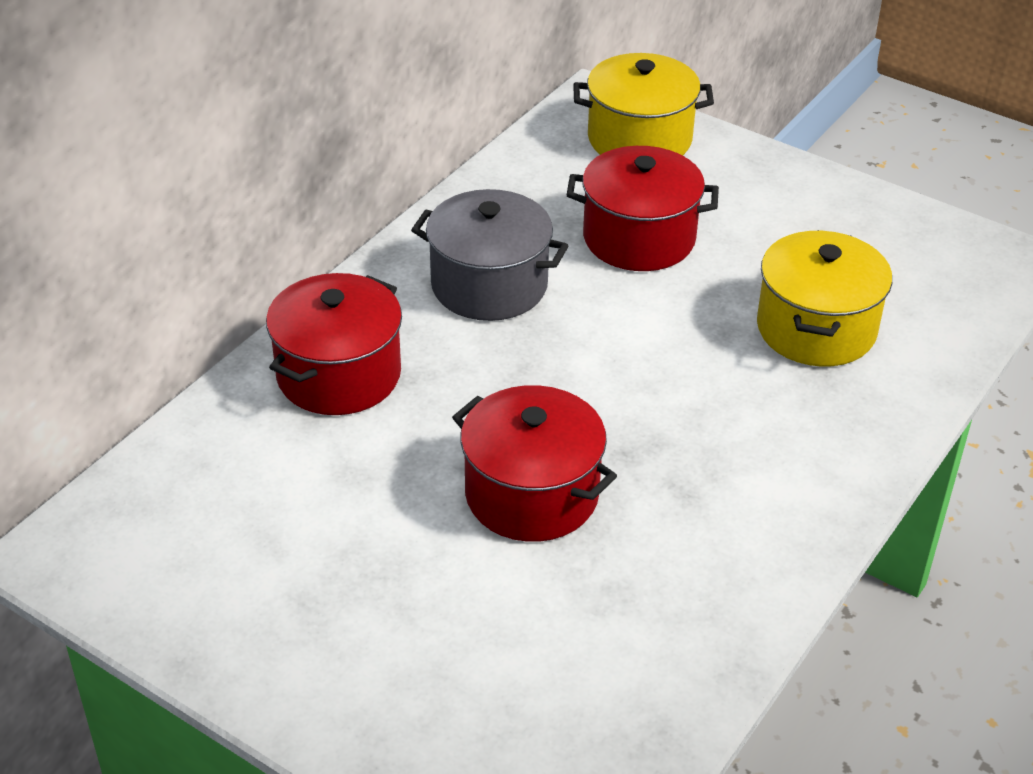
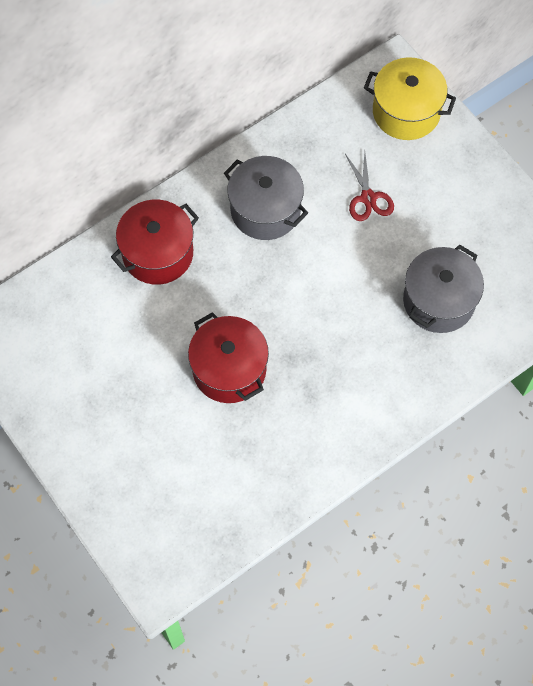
camera: 20 degrees right, 25 degrees up
red pot [567,146,719,271] -> red scissors [345,152,394,221]
yellow pot [757,230,892,367] -> grey pot [403,244,484,333]

